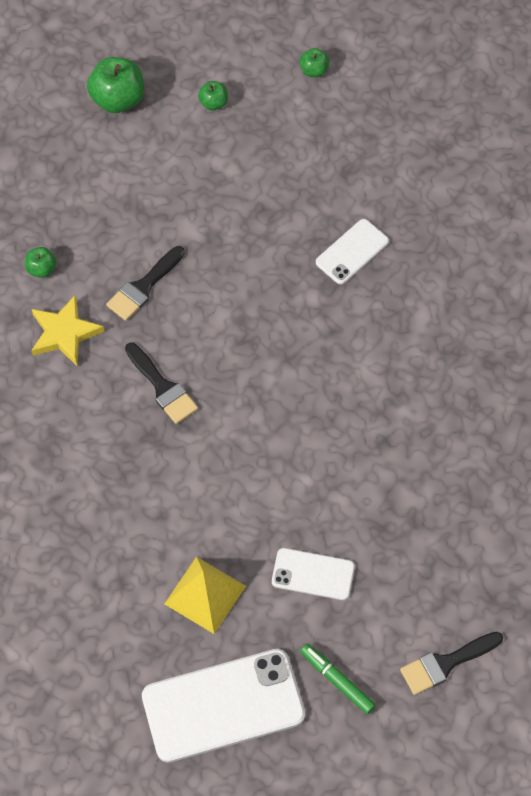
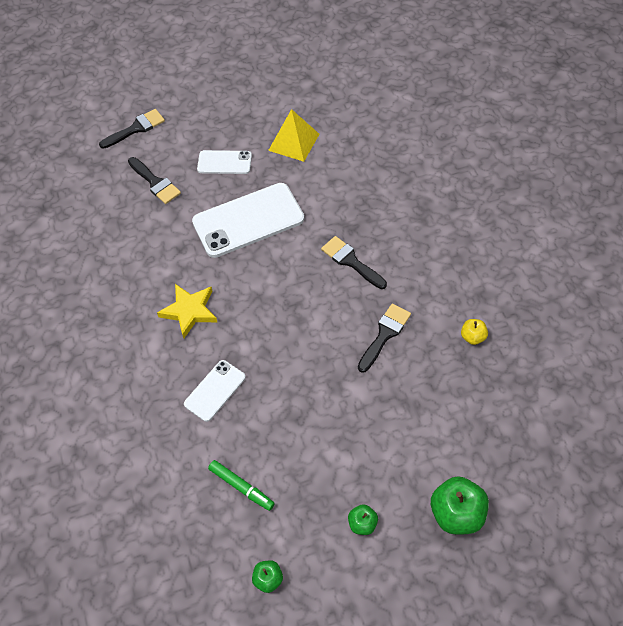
camera: 175 degrees right, 5 degrees down
green apple [25,247,57,278] -> yellow apple [461,319,488,345]
yellow star [31,295,104,366] -> yellow star moved to [157,284,217,338]
white phone [142,649,305,763] -> white phone moved to [192,183,304,258]
green marker [300,644,376,714] -> green marker moved to [208,460,275,511]
none -> black brush [128,157,181,204]

